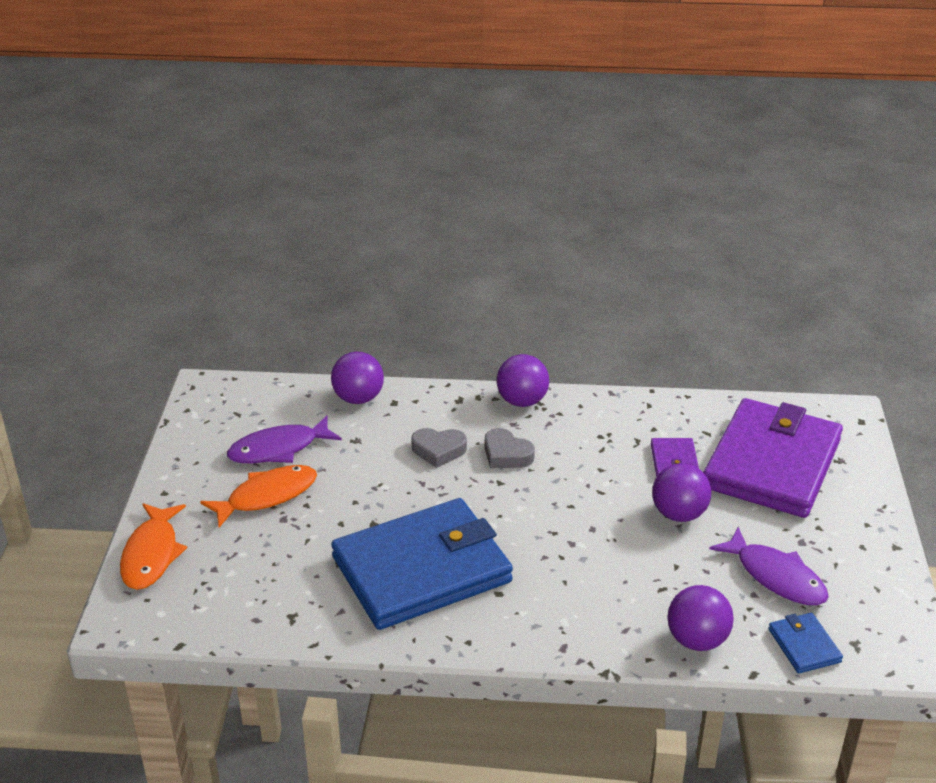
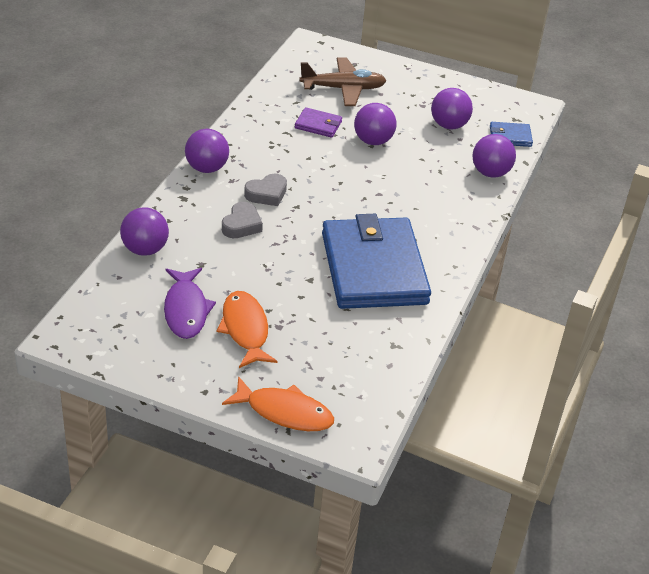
camera: 75 degrees left, 5 degrees up
purple wallet [703,398,843,518] -> brown plane [299,57,386,106]
purple fish [709,527,829,605] -> purple ball [431,88,473,130]

